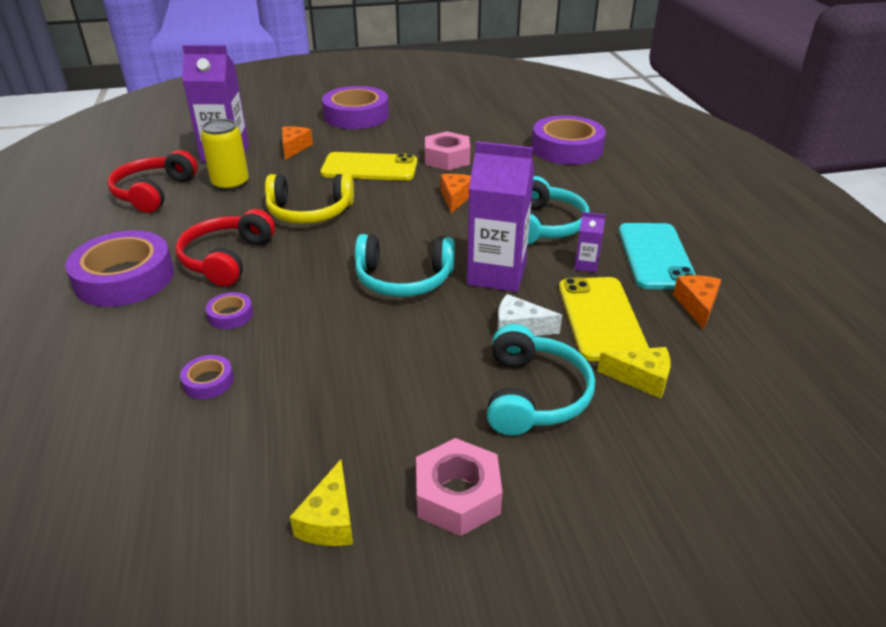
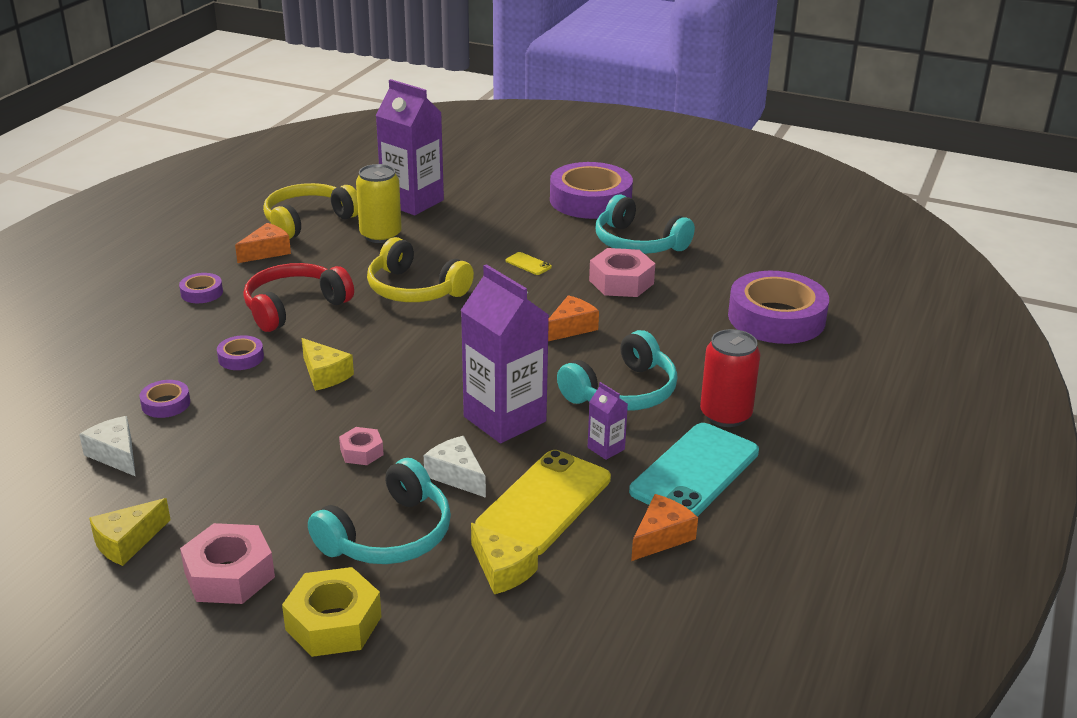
camera: 35 degrees right, 5 degrees down
purple tape [65,230,174,307] -> purple tape [179,273,223,303], size x0.44
red headphones [107,150,198,213] -> yellow headphones [263,183,358,239]
orange cheese [282,126,313,160] -> orange cheese moved to [235,223,291,263]
yellow phone [320,152,417,181] -> yellow phone [506,252,552,275], size x0.40
turquoise headphones [355,234,455,297] -> turquoise headphones moved to [596,194,695,254]
none -> white cheese [79,416,136,477]
none -> yellow nut [282,567,382,657]
none -> yellow cheese [302,338,354,391]
none -> pink nut [339,427,384,465]
none -> red can [700,329,761,427]

